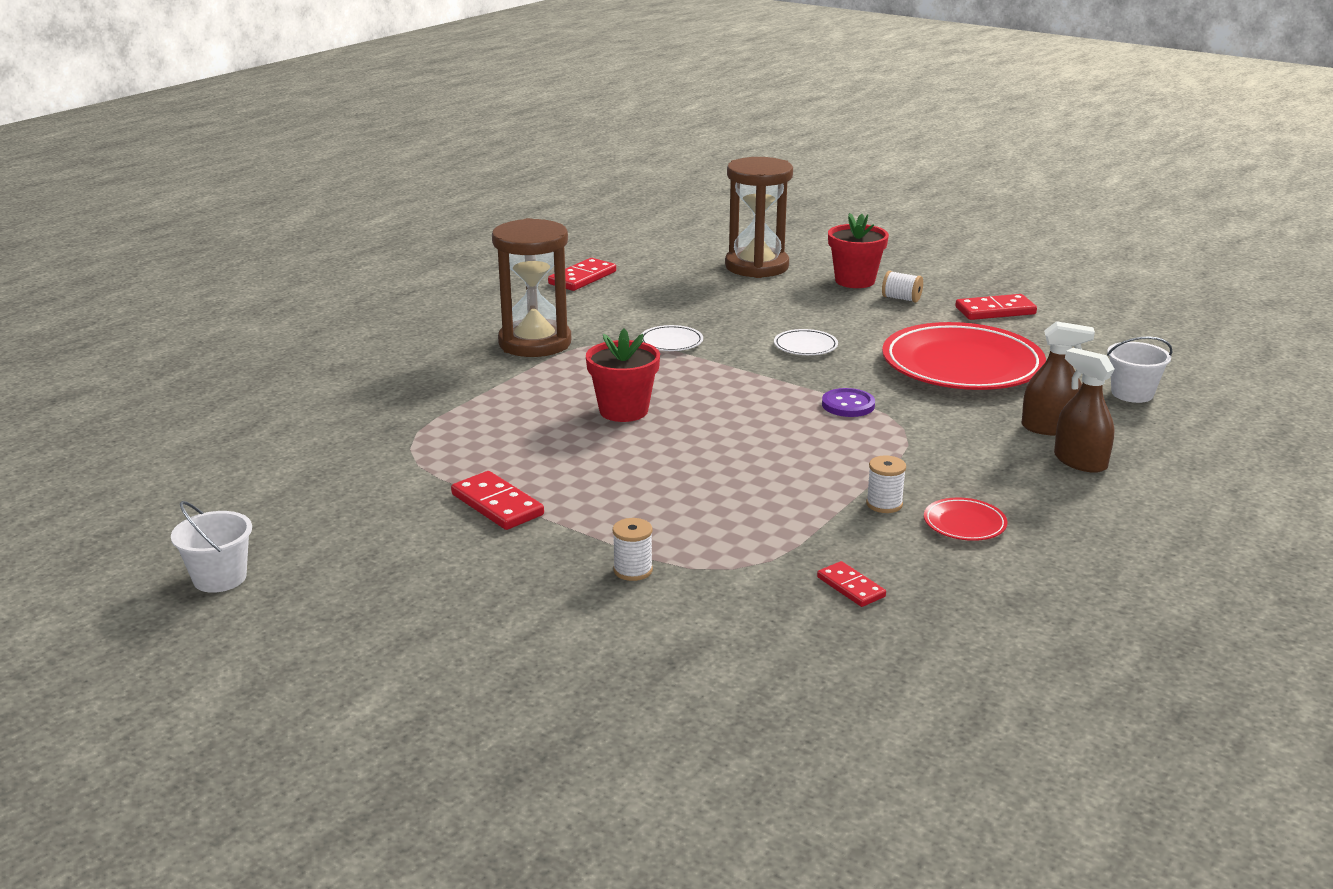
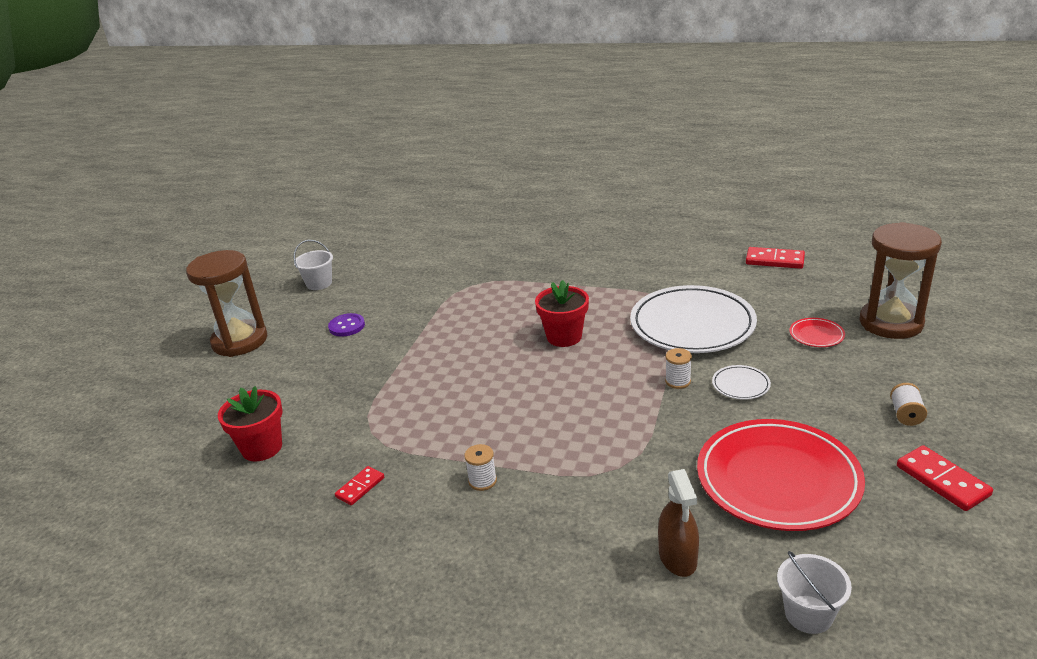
camera: 75 degrees right, 5 degrees up
red domino [451,471,544,530] -> none
brown hourglass [492,218,571,357] -> brown hourglass moved to [186,250,267,357]
white spool [613,518,653,581] -> white spool moved to [665,348,692,389]
white plate [641,325,703,351] -> white plate [630,285,757,353], size x2.43
purple button [822,388,875,417] -> purple button moved to [328,313,365,337]
red flower pot [828,213,889,288] -> red flower pot moved to [218,386,282,462]
red plate [924,497,1007,541] -> red plate moved to [789,318,845,347]
brown spray bottle [1054,348,1115,473] -> none

